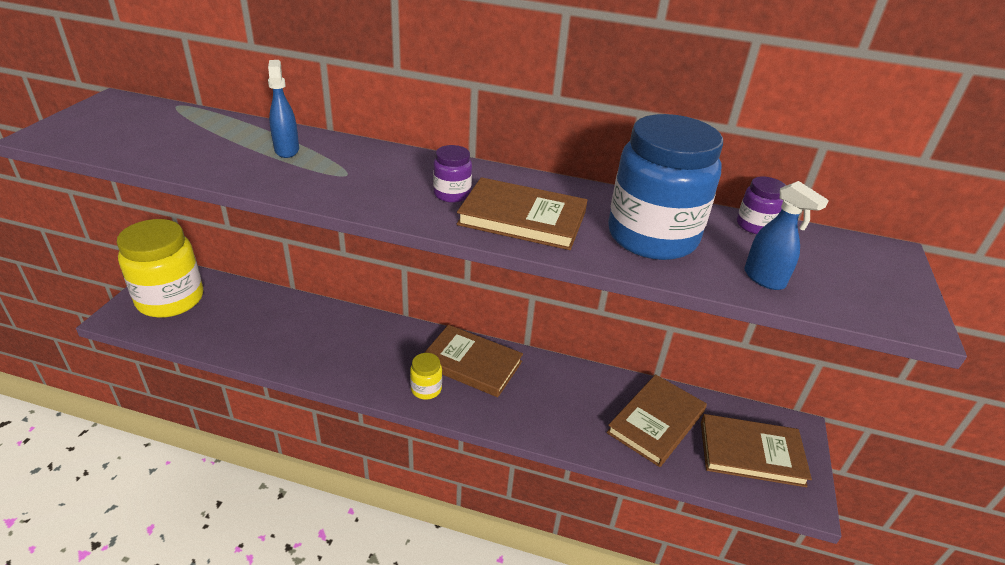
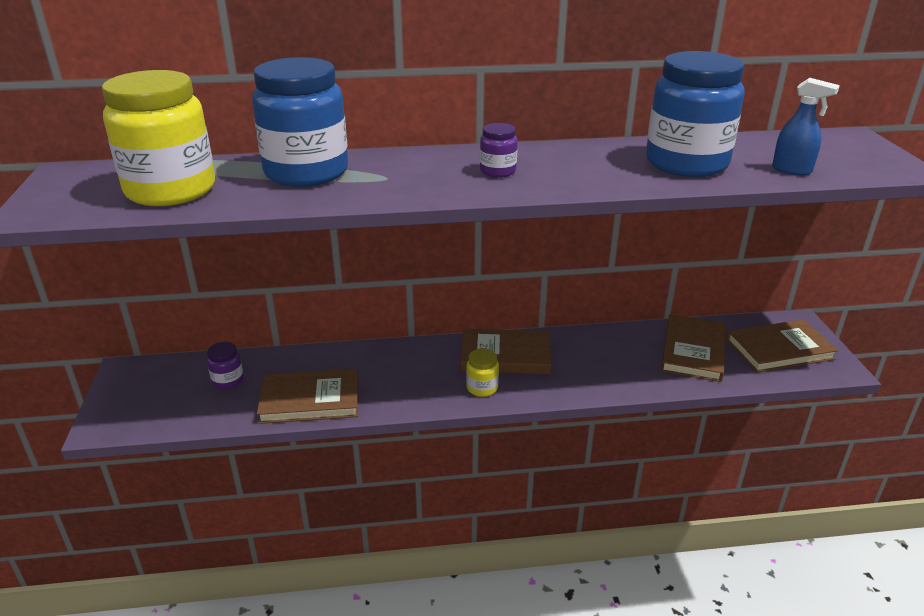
camera: 20 degrees left, 5 degrees down
yellow jar [117,219,203,318] -> yellow jar moved to [102,70,215,206]
blue spray bottle [268,60,299,158] -> blue jar [252,57,348,187]
brown book [457,177,587,250] -> brown book moved to [257,369,358,424]
purple jar [737,176,786,234] -> purple jar moved to [207,342,244,389]

